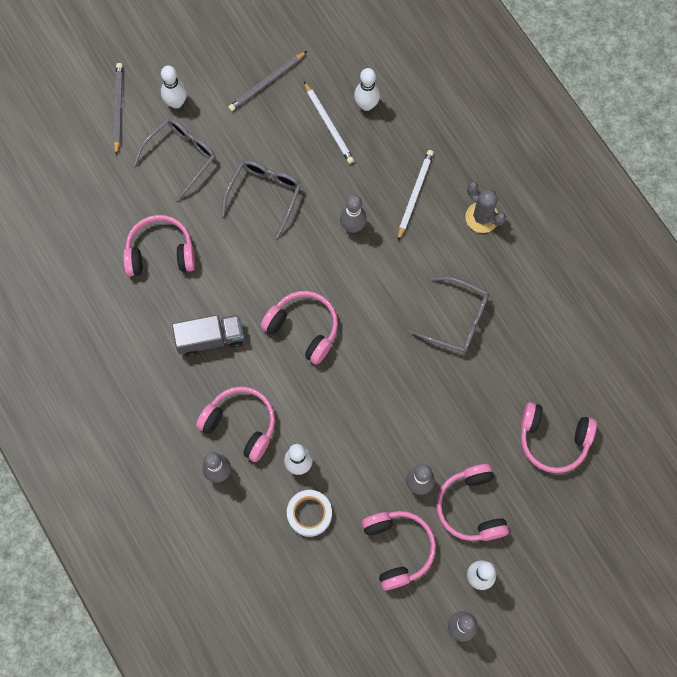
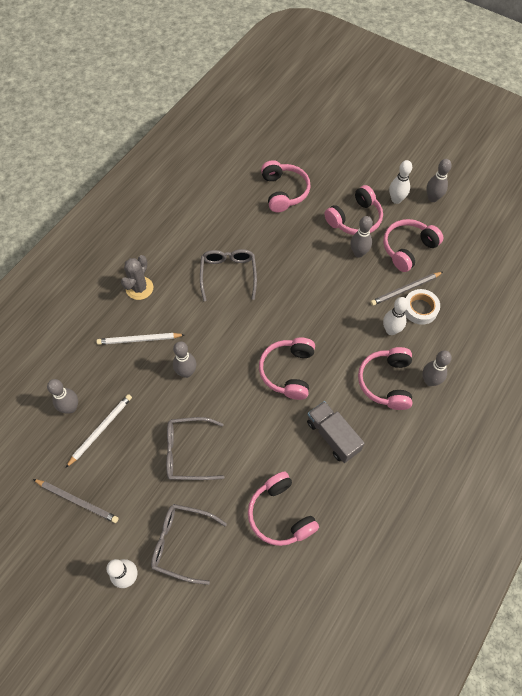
camera: 115 degrees left, 10 degrees down
grey pencil [113,63,123,155] -> grey pencil moved to [370,272,443,306]
white bowling pin [354,68,380,111] -> grey bowling pin [47,379,78,414]

